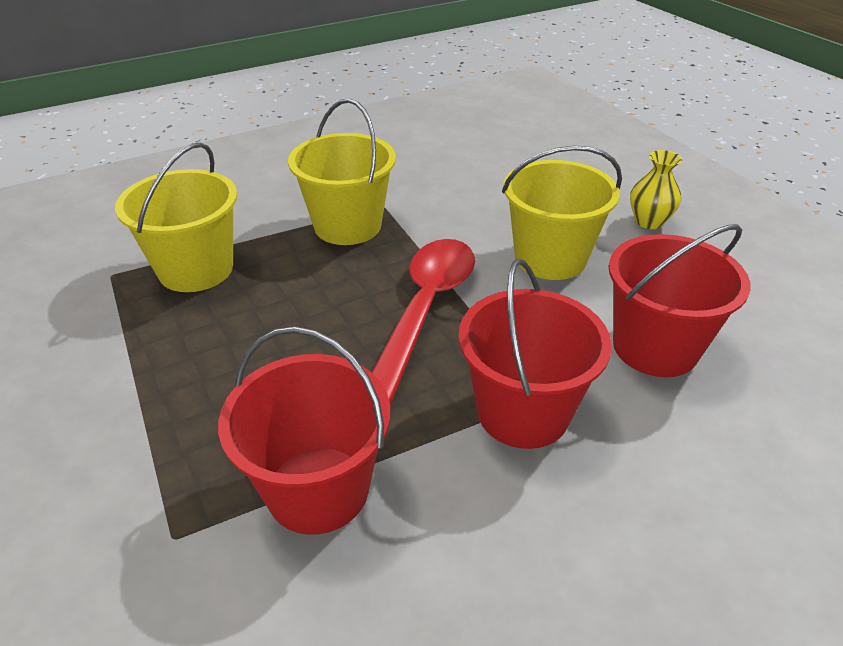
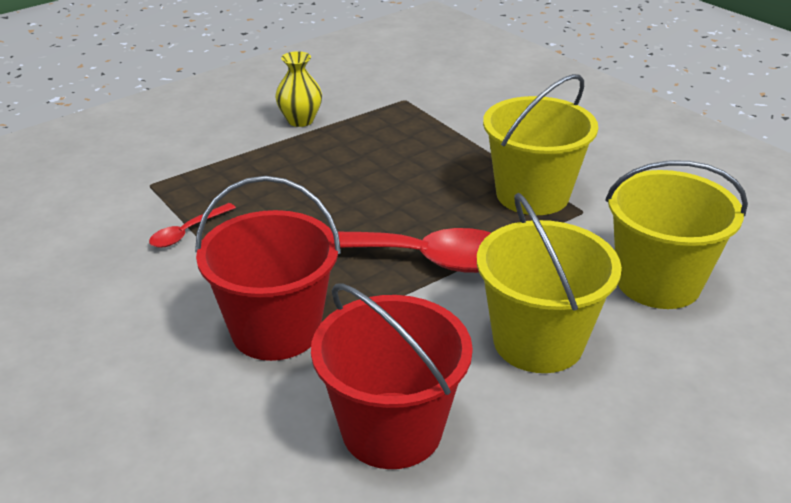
camera: 80 degrees right, 5 degrees down
yellow bucket [115,142,237,292] -> yellow bucket moved to [605,160,748,309]
red bucket [218,326,390,535] -> red spoon [149,203,236,248]
yellow vase [630,150,682,229] -> yellow vase moved to [275,51,322,127]

